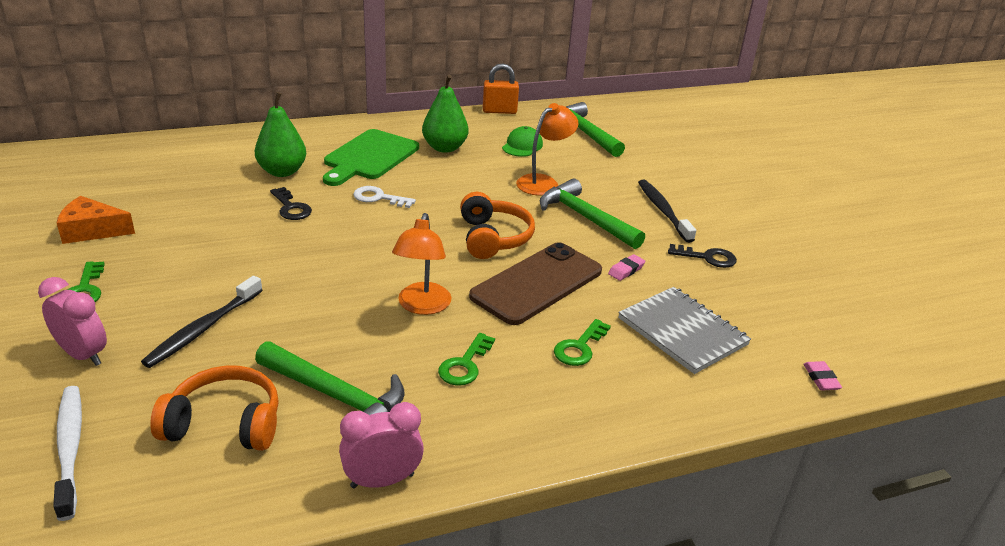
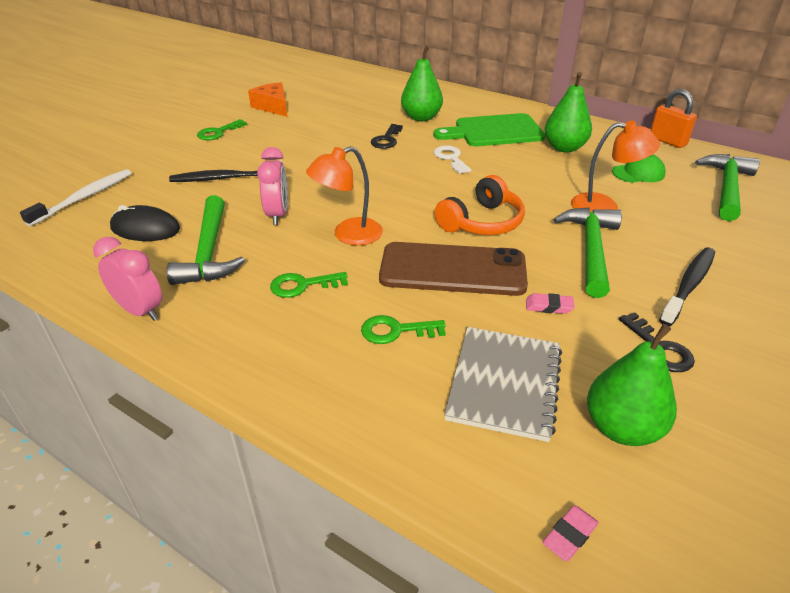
camera: 55 degrees right, 5 degrees up
pink clock [38,277,107,366] -> pink clock moved to [257,147,288,225]
orange headphones [150,366,279,451] -> black mouse [110,205,180,241]
none -> green pear [587,324,677,446]

